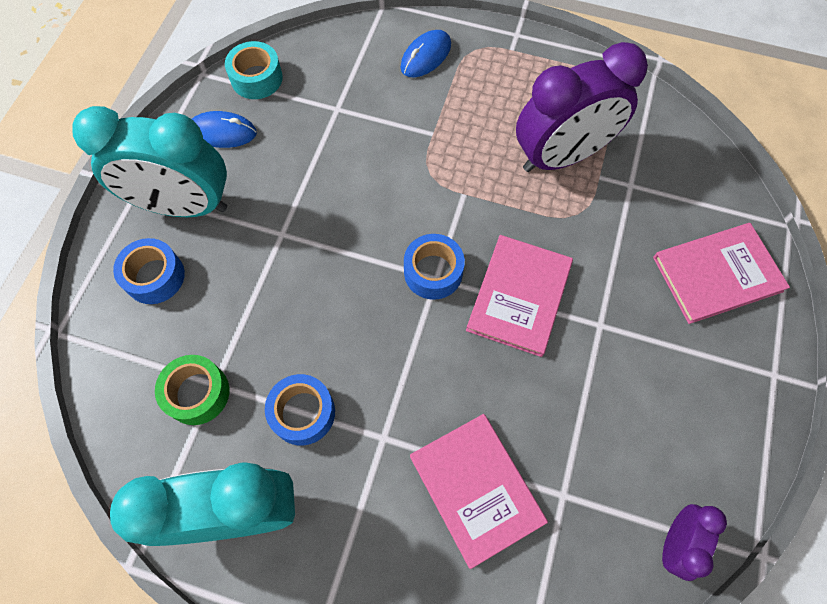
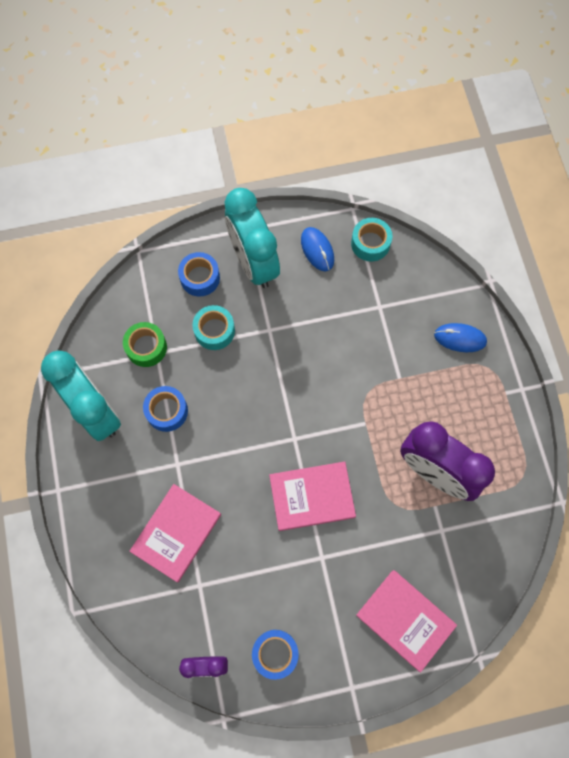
camera: 60 degrees right, 5 degrees up
blue tape [404,234,465,300] -> blue tape moved to [252,630,299,680]
none -> turquoise tape [192,305,235,350]

